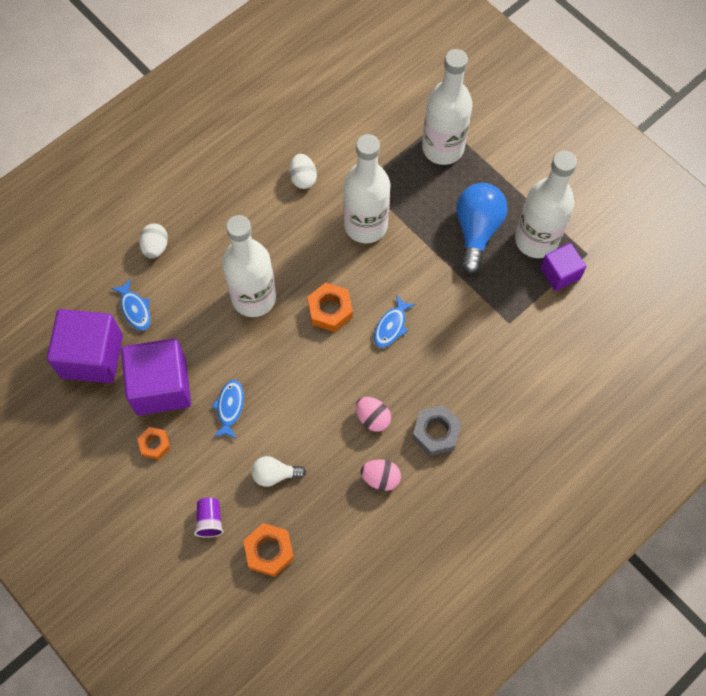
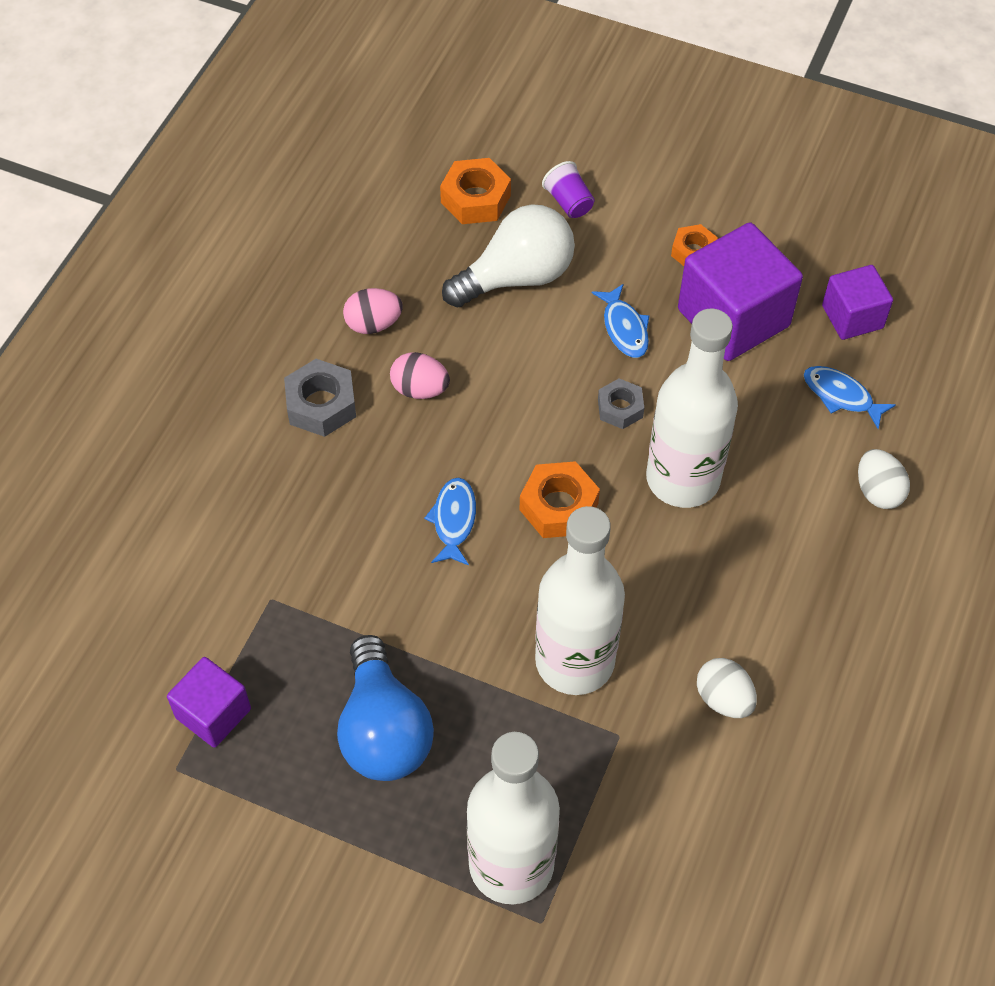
camera: 155 degrees right, 10 degrees down
purple cube [47,309,123,383] -> purple cube [822,265,893,340], size x0.58
white light bulb [252,456,306,487] -> white light bulb [442,204,575,307], size x1.82
white bottle [515,151,577,258] -> none
none -> grey nut [598,378,644,429]

